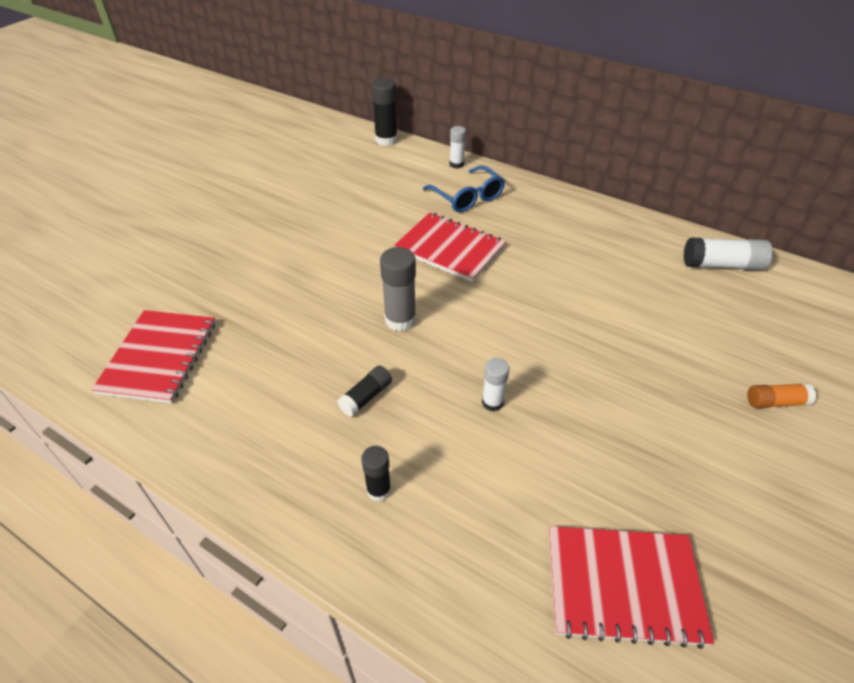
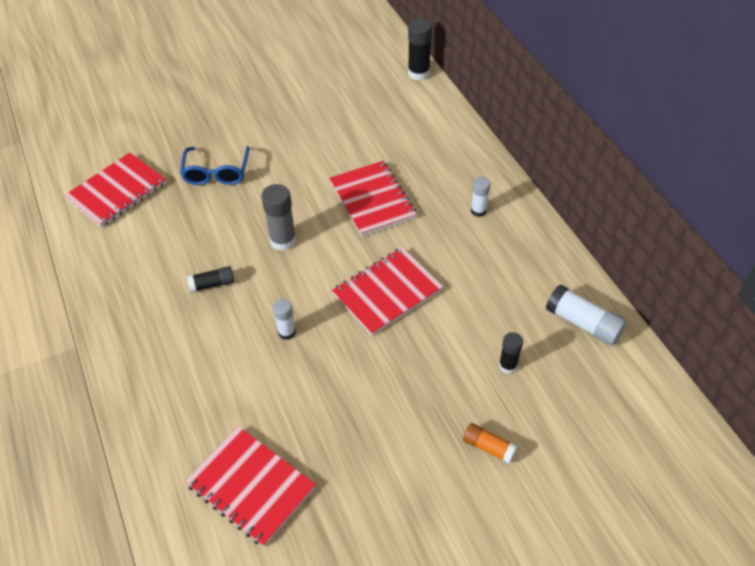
camera: 35 degrees right, 5 degrees up
black glue stick [361,446,391,502] -> black glue stick moved to [499,332,523,374]
blue glasses [423,166,505,212] -> blue glasses moved to [180,146,250,185]
white glue stick [450,126,466,169] -> white glue stick moved to [471,177,490,217]
none -> red notebook [332,247,443,335]

